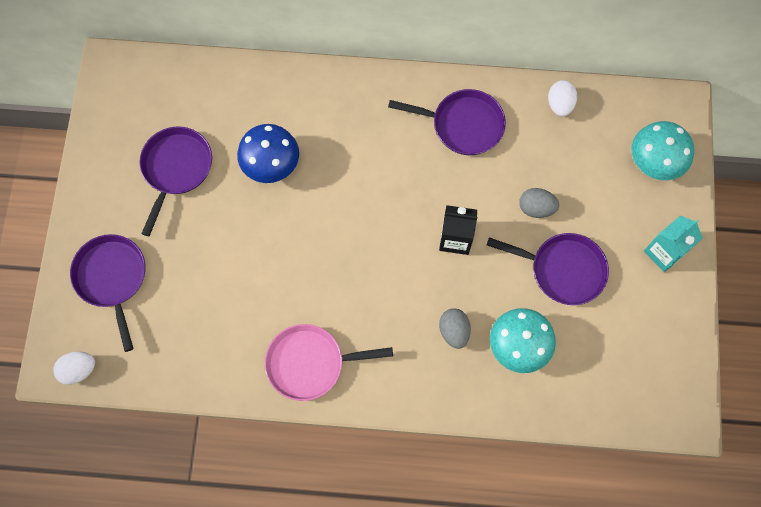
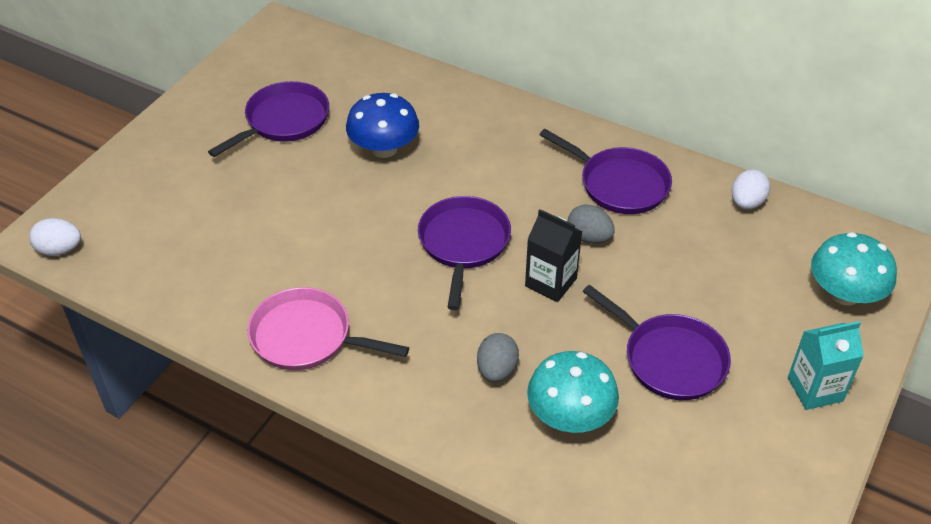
camera: 25 degrees right, 25 degrees down
purple pan [70,234,145,352] -> purple pan moved to [418,196,511,310]
grey egg [519,188,559,218] -> grey egg moved to [567,204,615,244]

